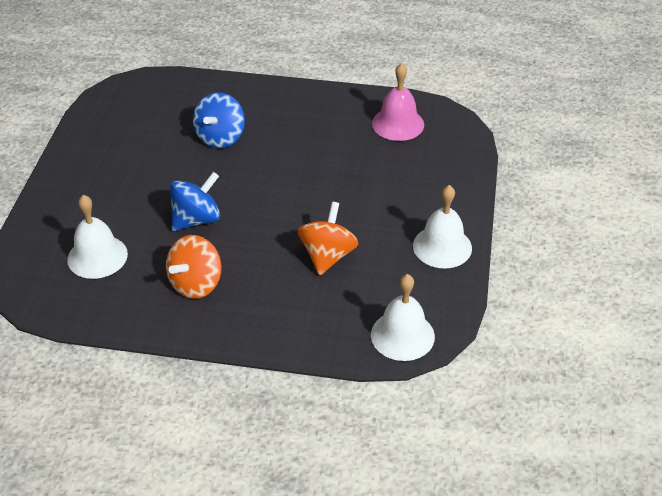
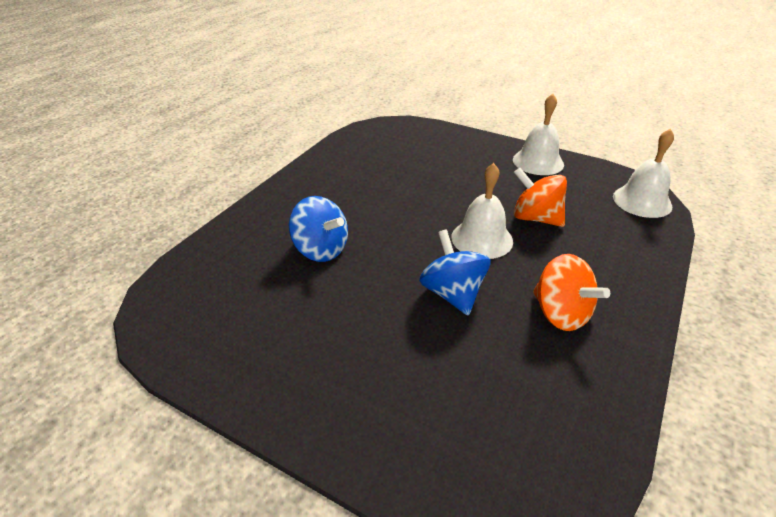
camera: 70 degrees left, 5 degrees down
white bell [67,195,128,279] -> white bell moved to [451,163,513,259]
pink bell [372,63,424,141] -> none

